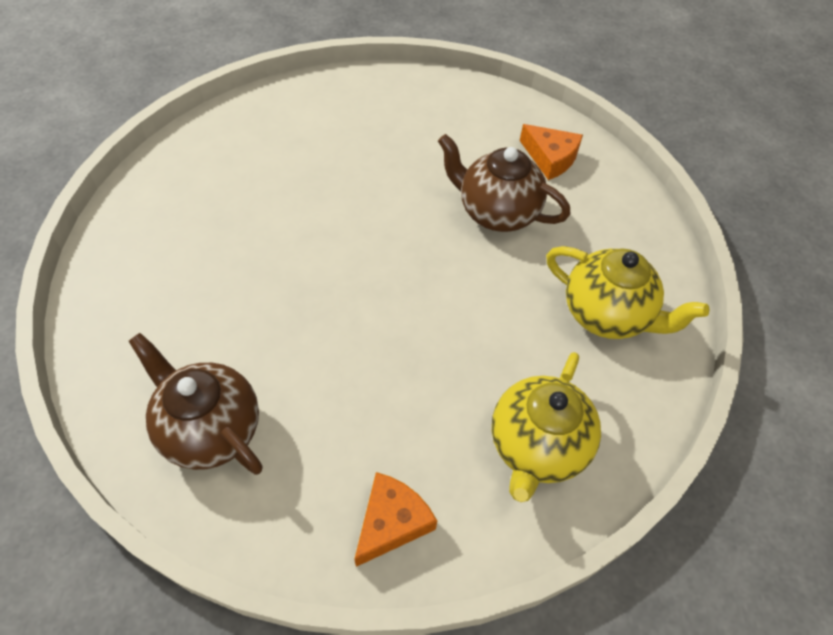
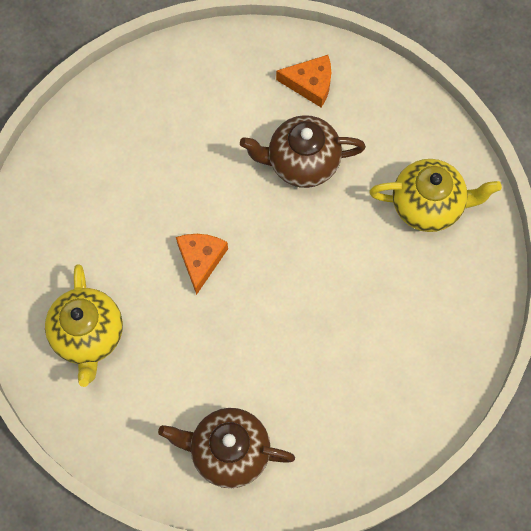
camera: 30 degrees left, 15 degrees up
orange cheese [354,472,437,567] -> orange cheese moved to [176,234,228,295]
yellow teapot [492,352,601,502] -> yellow teapot moved to [45,264,123,387]

